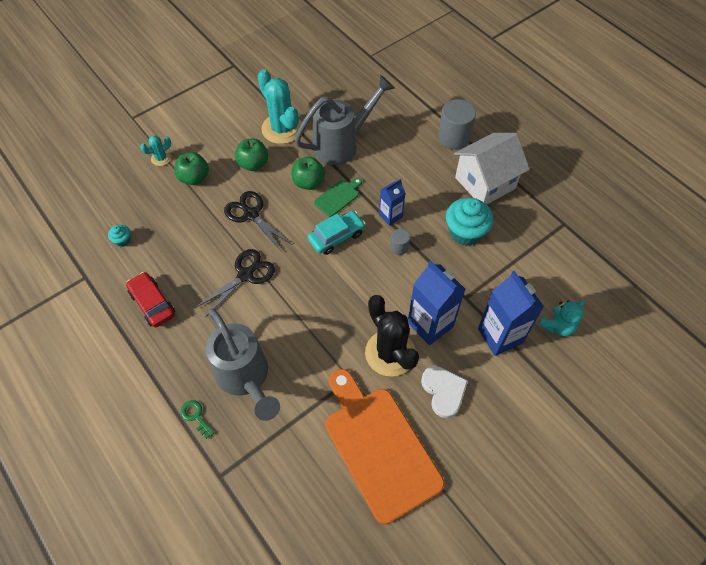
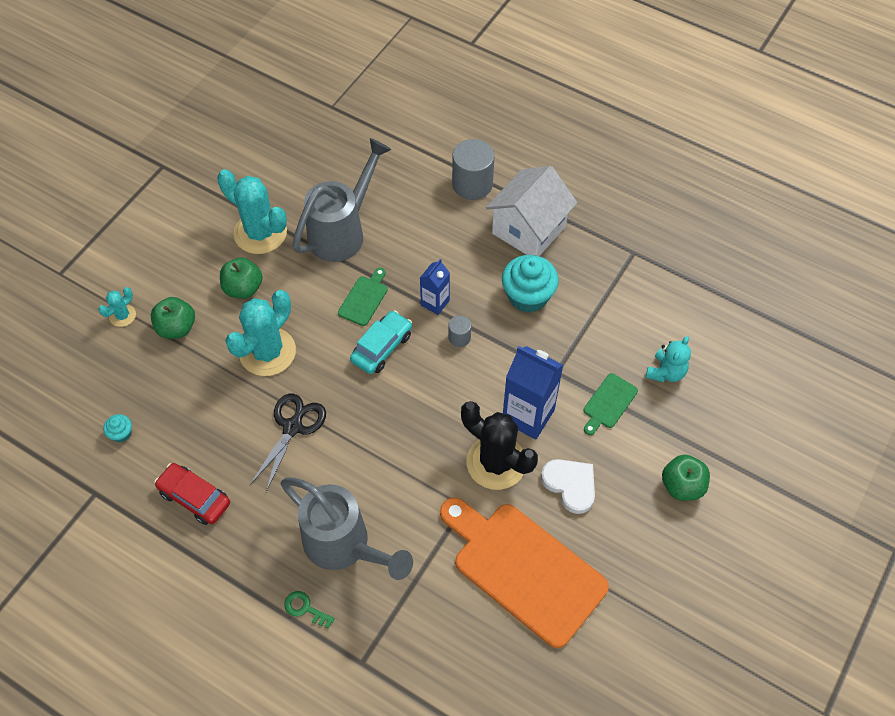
camera: 20 degrees left, 0 degrees up
black scissors [224,191,291,251] -> turquoise cactus [225,290,296,376]
green apple [292,157,325,190] -> green apple moved to [662,454,710,501]
blue carton [478,271,544,356] -> green cutting board [584,373,638,435]

